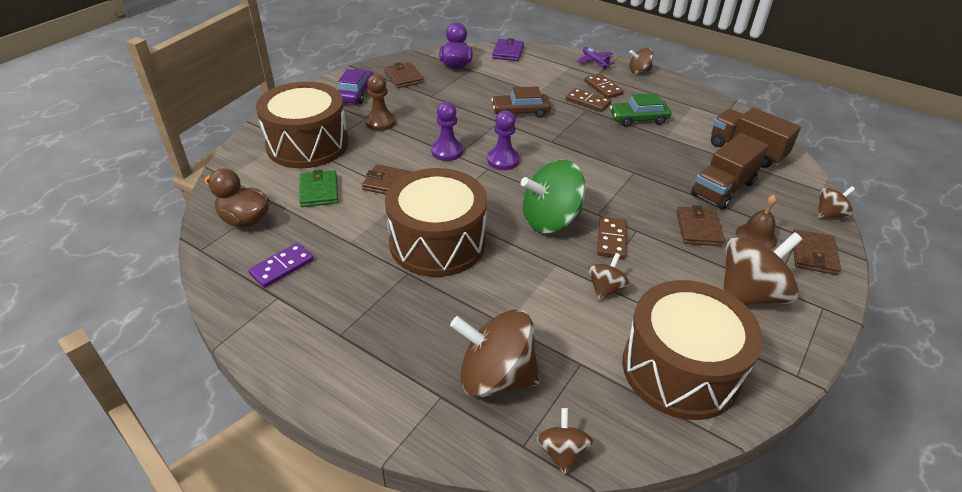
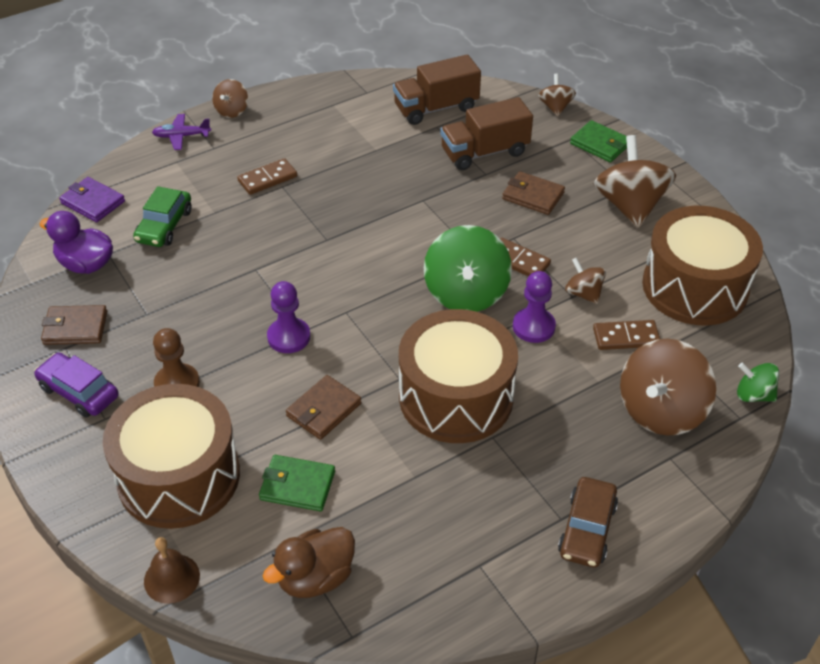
camera: 65 degrees left, 5 degrees up
purple domino [248,243,314,288] -> none
purple pawn [487,110,520,170] -> purple pawn moved to [513,271,556,343]
brown car [491,86,551,118] -> brown car moved to [558,477,618,568]
brown spinning top [537,408,593,475] -> green spinning top [737,363,779,402]
brown domino [584,73,624,99] -> brown domino moved to [593,320,660,350]
green car [610,93,671,127] -> green car moved to [133,186,192,247]
brown truck [691,133,769,210] -> brown truck turned 90 degrees clockwise [440,97,533,170]
brown bell [736,195,777,250] -> brown bell moved to [144,537,200,604]
brown wallet [791,229,841,275] -> green wallet [570,120,627,162]

